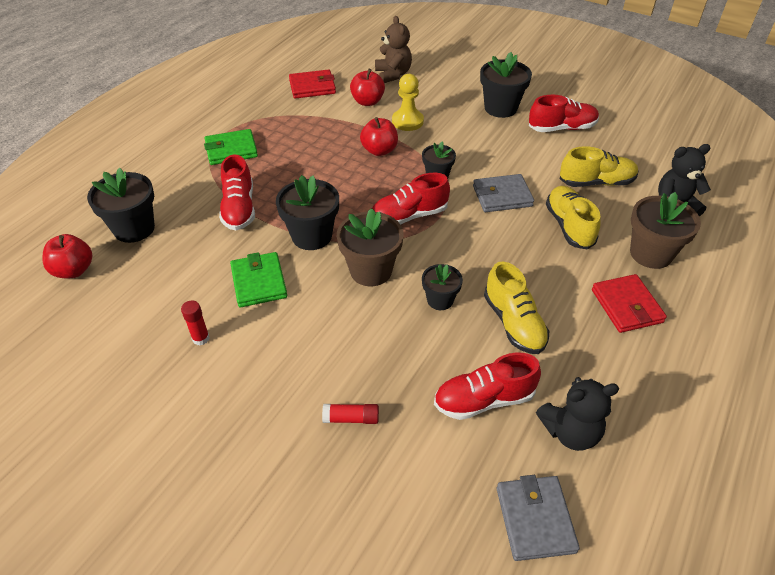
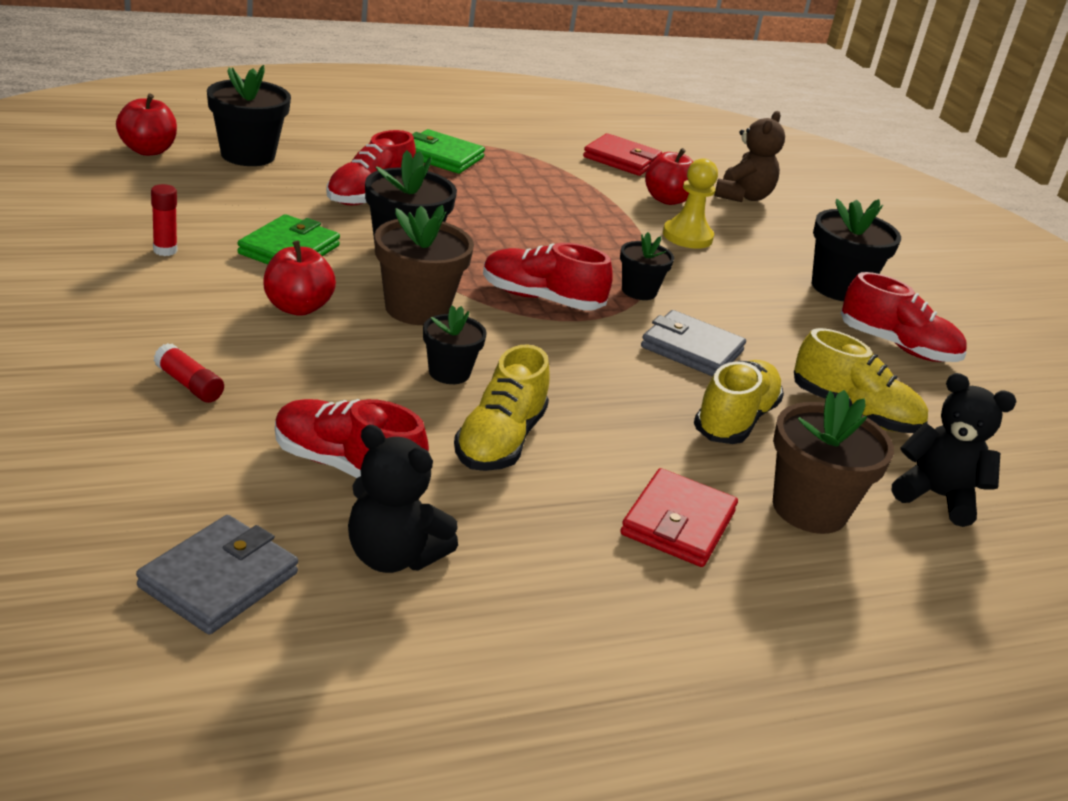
camera: 35 degrees right, 15 degrees down
red apple [360,117,398,156] -> red apple moved to [263,241,336,316]

